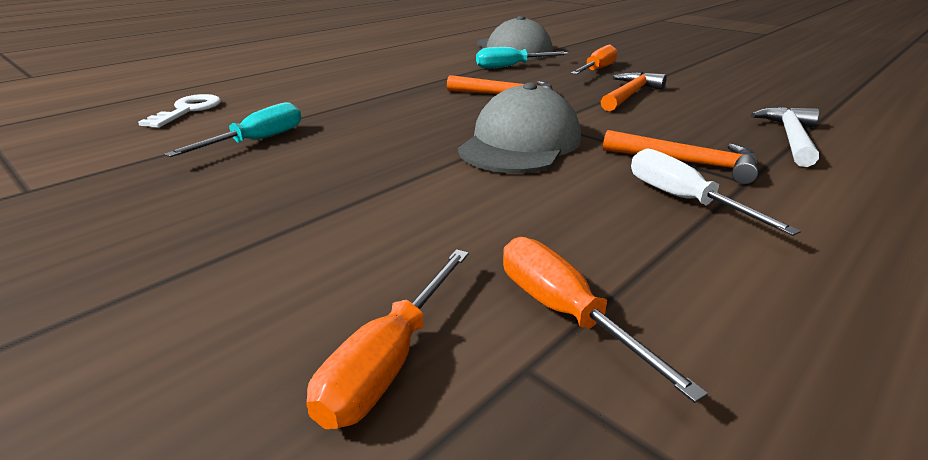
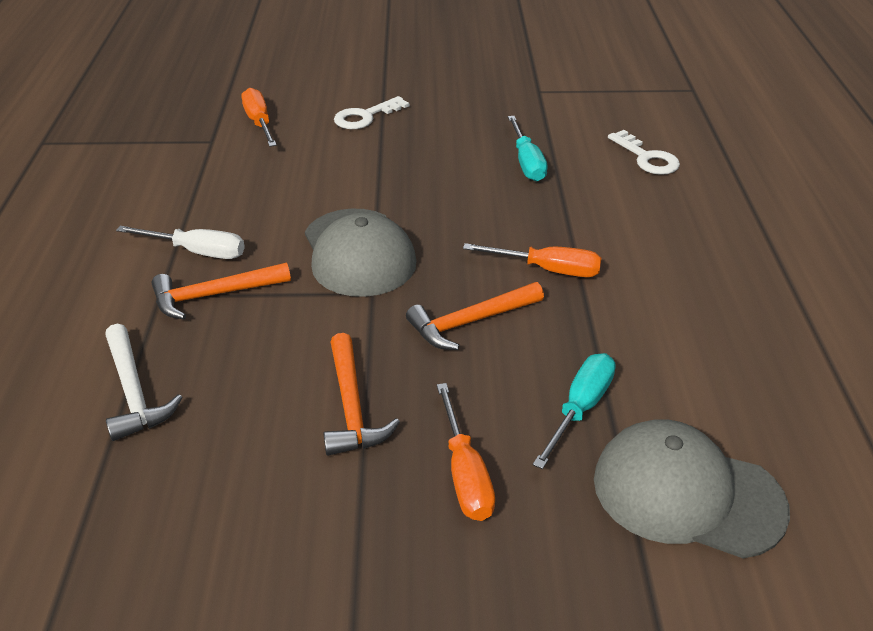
camera: 135 degrees right, 10 degrees up
orange screwdriver [503,237,708,403] -> orange screwdriver moved to [463,243,602,277]
none -> white key [334,96,409,129]

